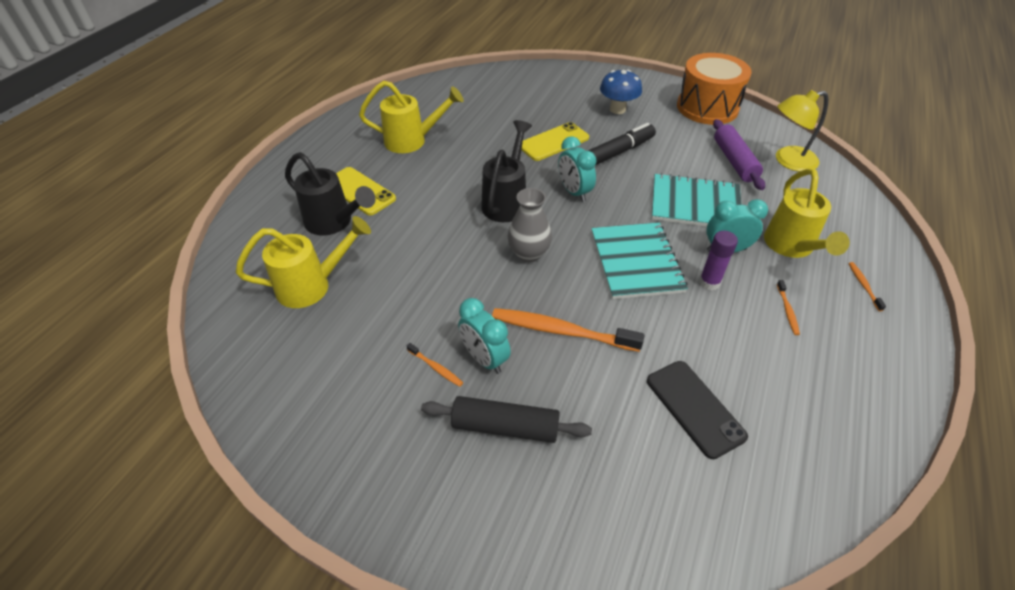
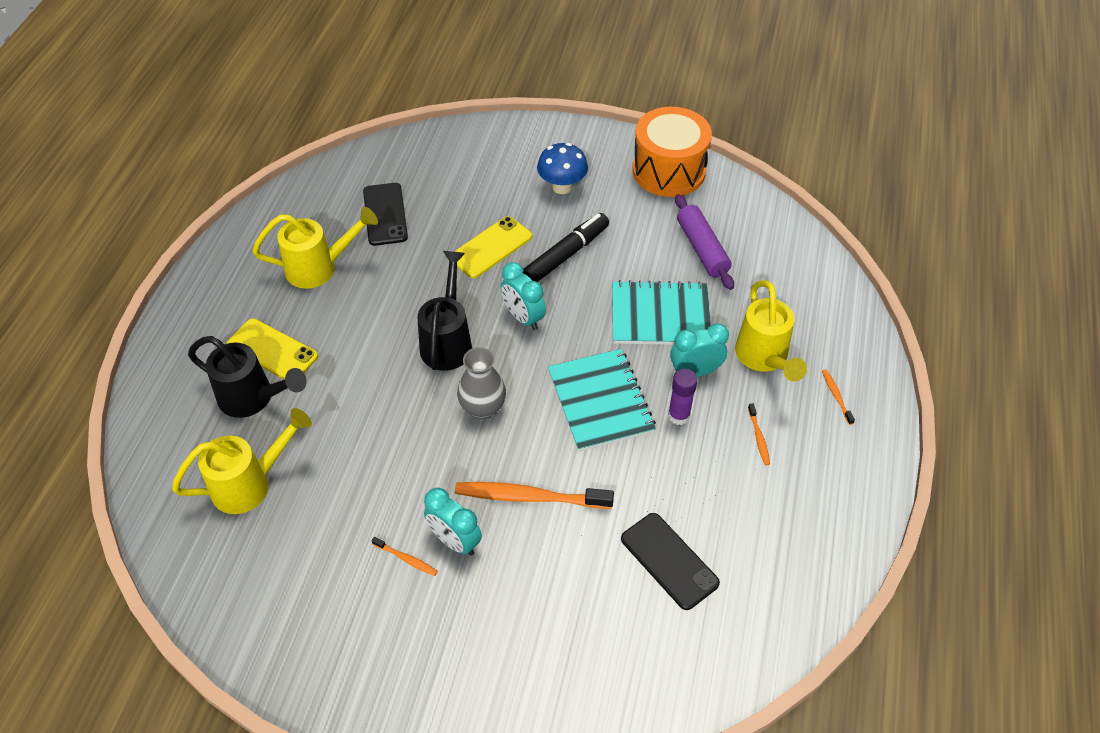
camera: 10 degrees left, 5 degrees up
black rolling pin [421,396,592,443] -> none
yellow lamp [776,90,828,172] -> none
none -> black phone [363,183,408,246]

